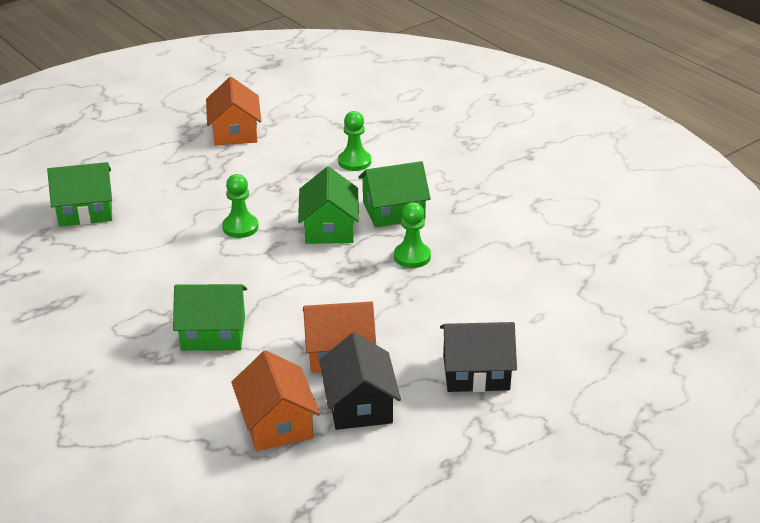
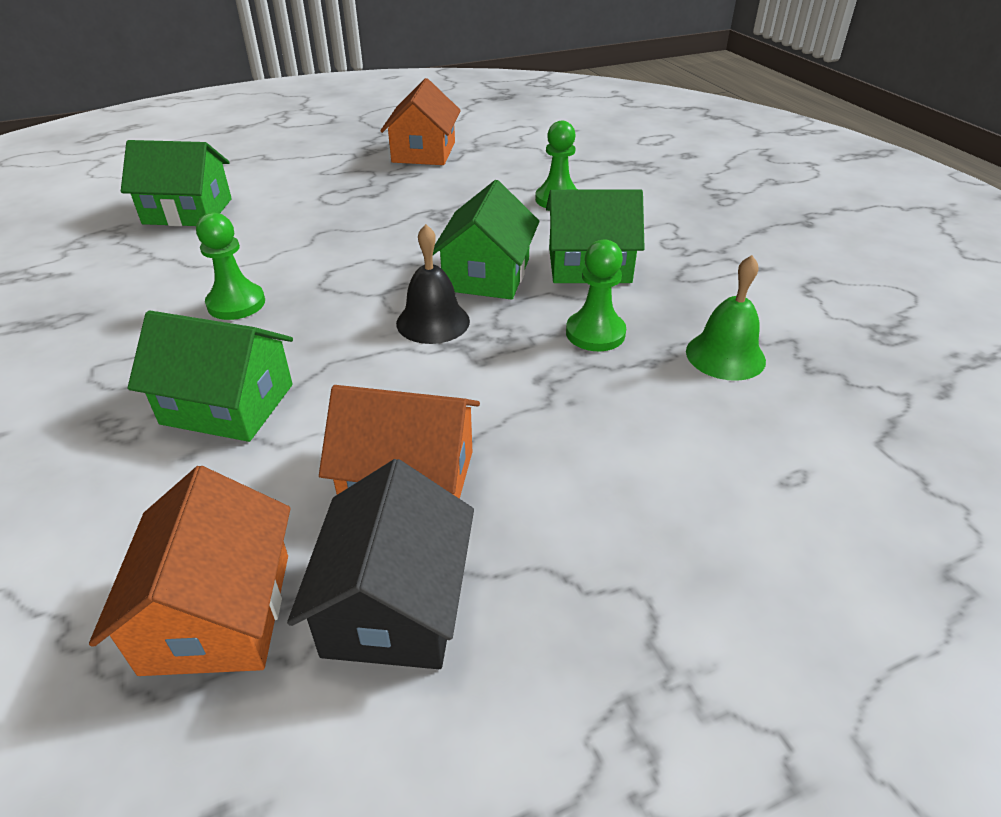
camera: 15 degrees right, 5 degrees up
green pawn [222,174,258,238] -> green pawn moved to [196,213,265,320]
black house [440,322,517,392] -> none
none -> black bell [396,224,470,344]
none -> green bell [686,255,766,381]

